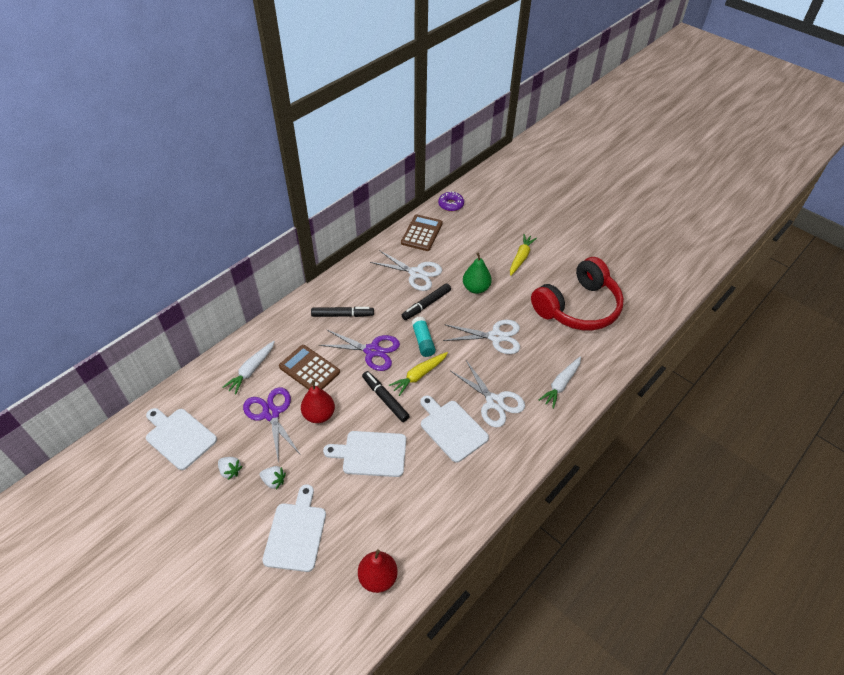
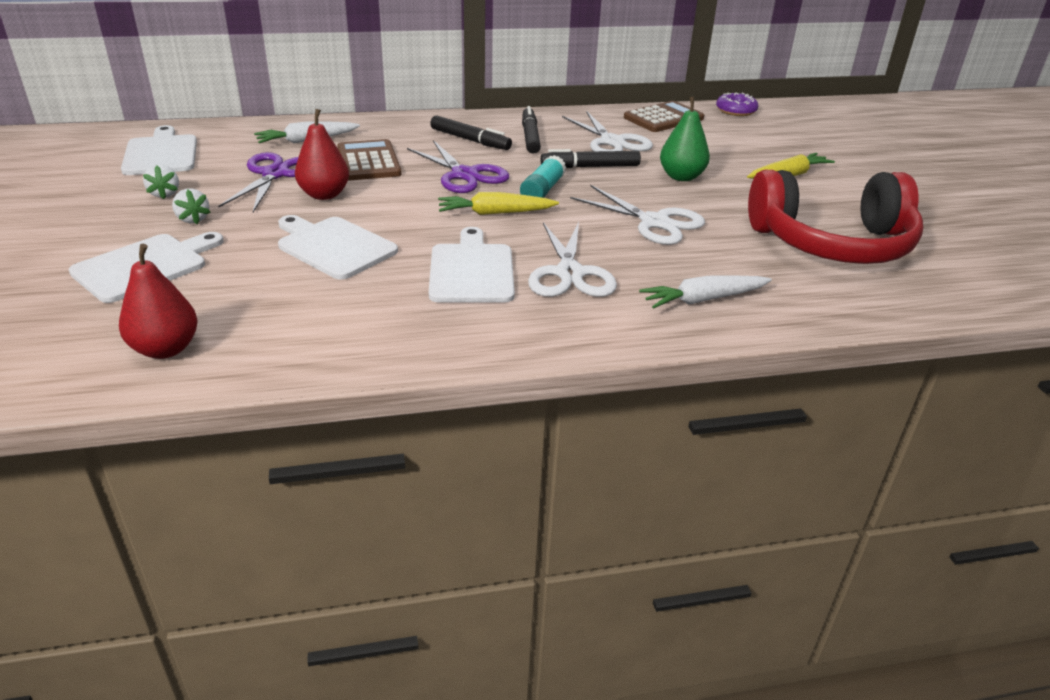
camera: 35 degrees right, 15 degrees down
black marker [362,371,410,422] -> black marker moved to [522,106,541,154]

